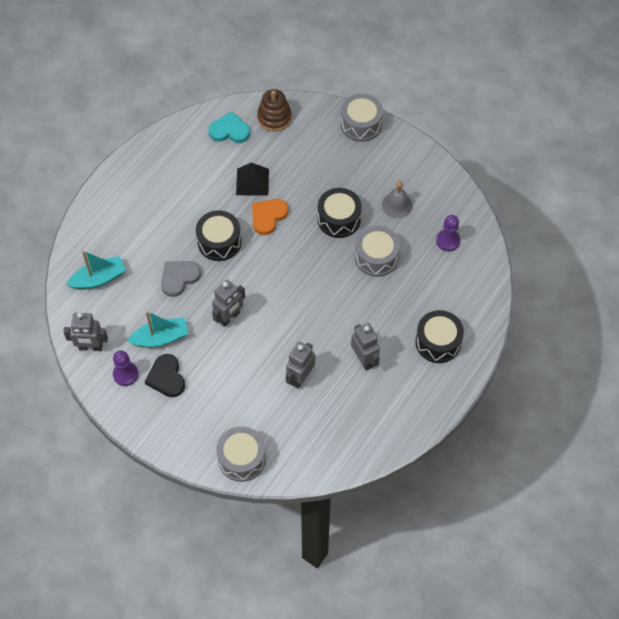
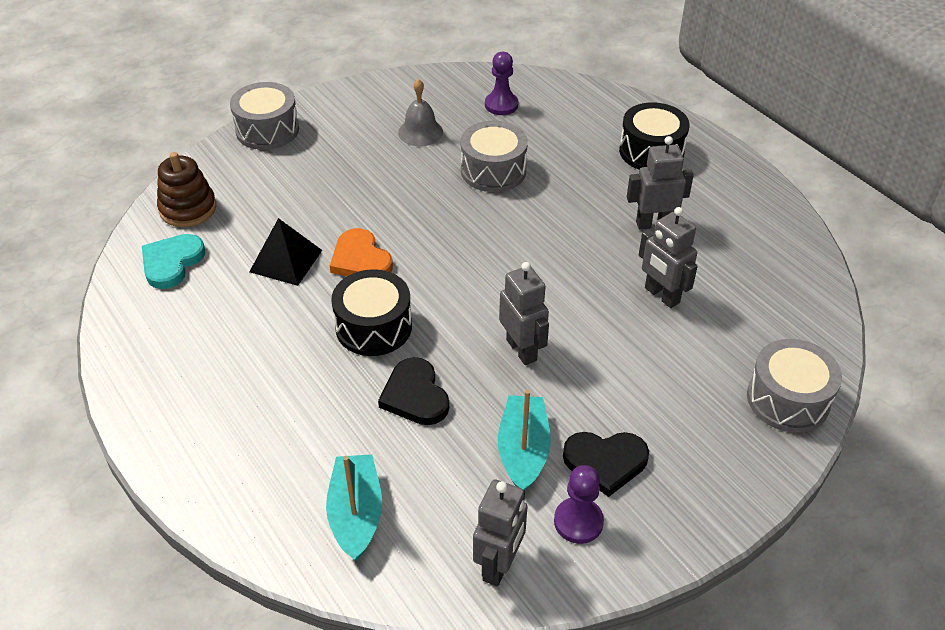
camera: 70 degrees left, 15 degrees down
grey heart [161,261,201,297] -> black heart [378,357,449,425]
black drum [317,188,362,238] -> none

